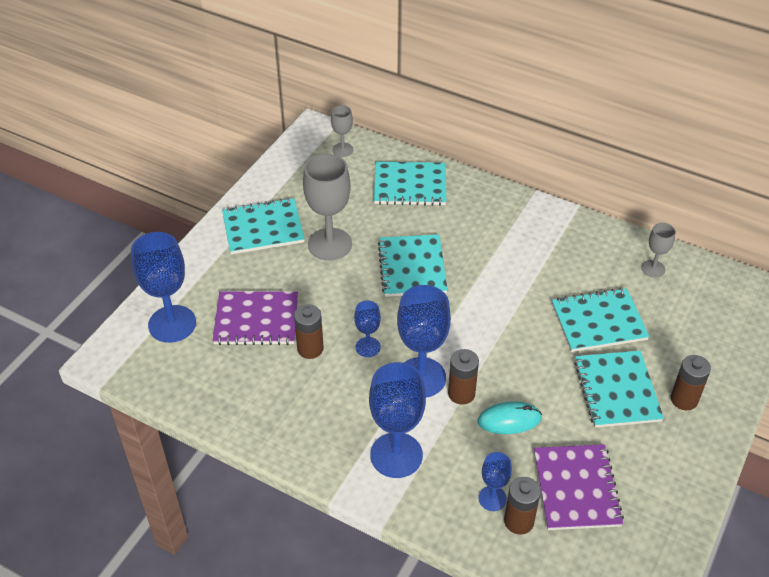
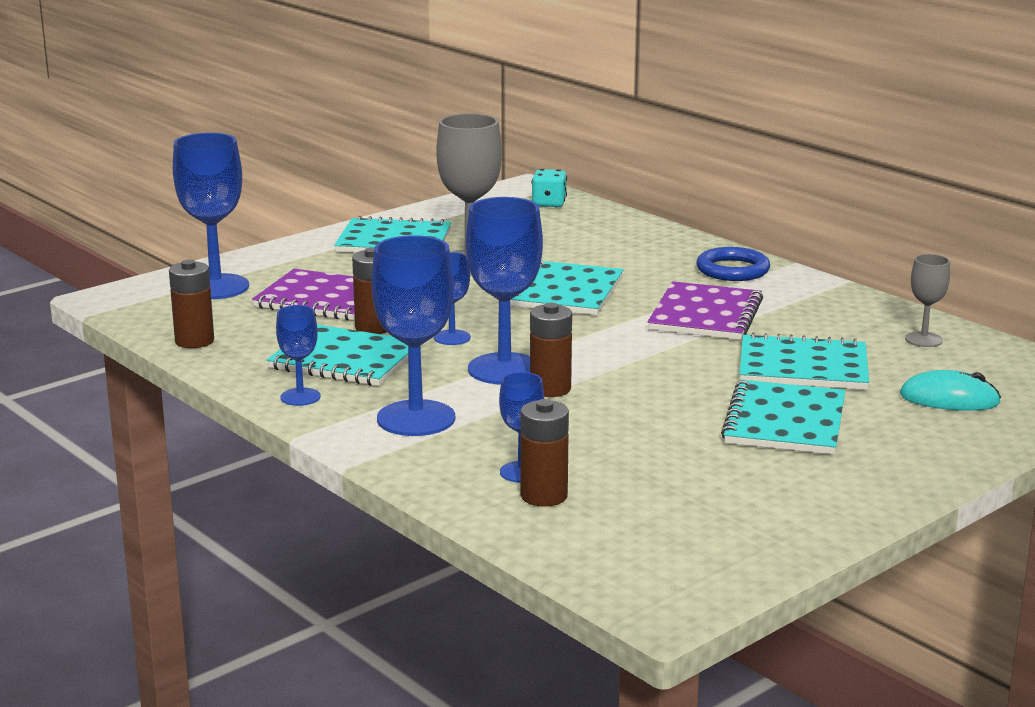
camera: 20 degrees right, 25 degrees down
grey goblet [331,105,354,157] -> turquoise dice [532,169,567,207]
turquoise notebook [374,161,446,206] -> turquoise notebook moved to [267,324,421,386]
turquoise mouse [477,401,542,434] -> turquoise mouse moved to [900,370,1001,411]
purple notebook [534,444,624,530] -> purple notebook moved to [648,281,763,340]
brown battery [671,355,711,410] -> brown battery moved to [169,260,214,348]
none -> blue goblet [276,305,321,406]
none -> blue ring [696,247,770,281]

